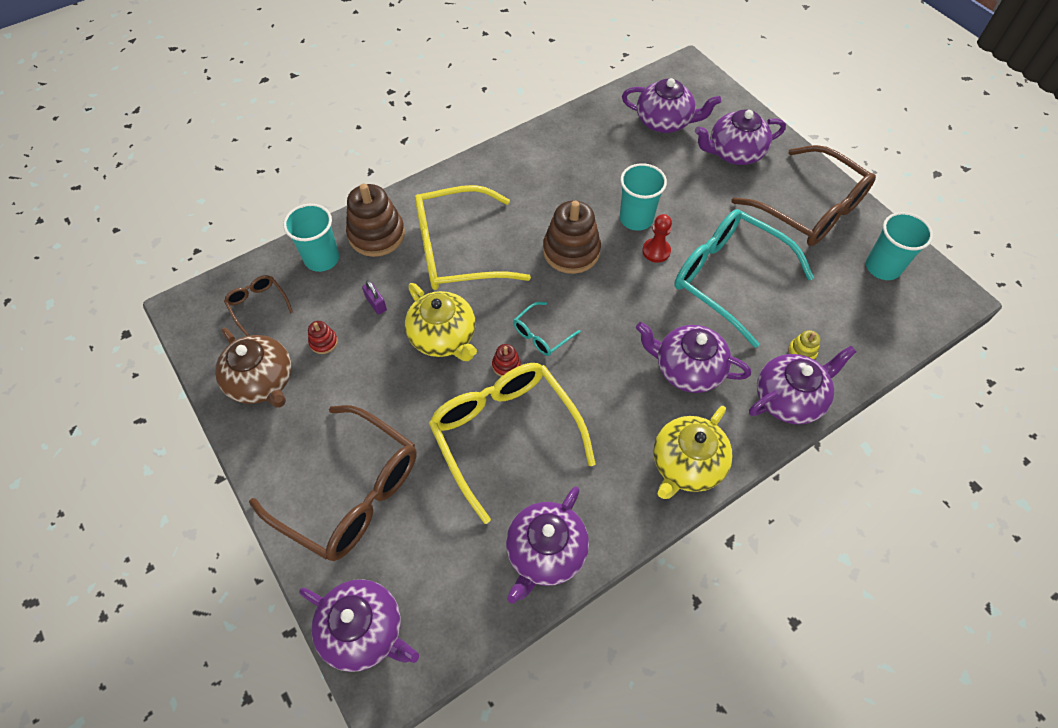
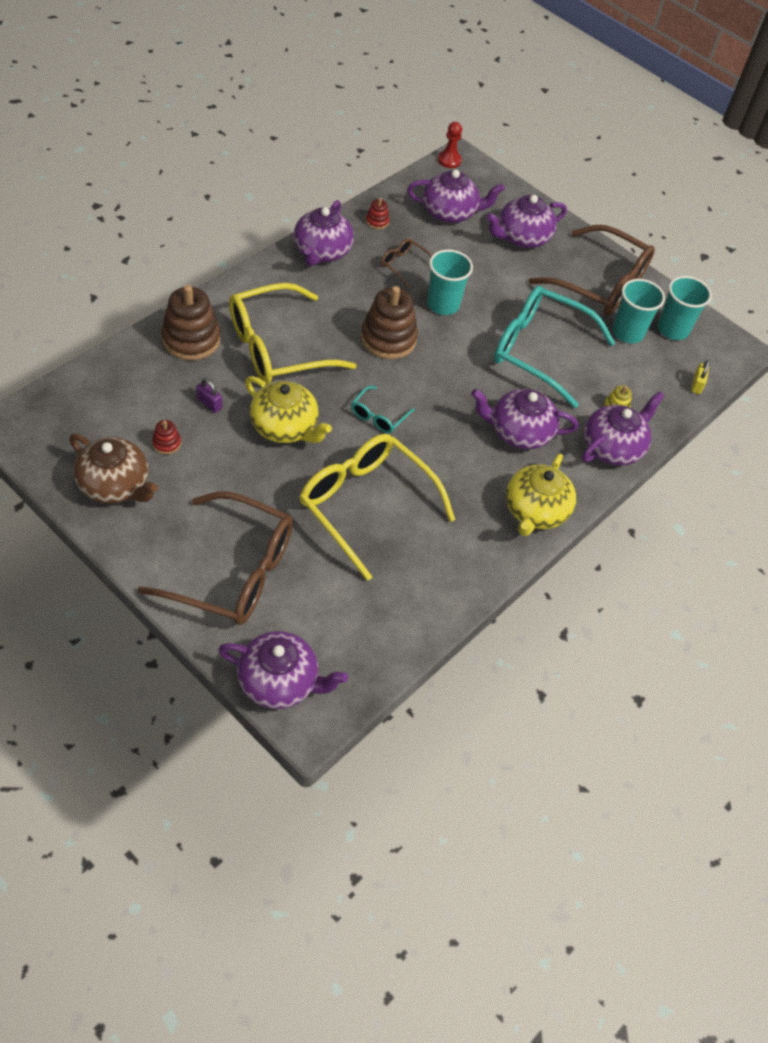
camera: 20 degrees left, 5 degrees down
brown glasses [224,275,293,336] -> brown glasses moved to [381,238,432,289]
turquoise cup [283,204,339,272] -> turquoise cup moved to [612,279,665,343]
red stacking toy [492,344,521,377] -> red stacking toy moved to [366,198,390,229]
purple teapot [506,486,589,604] -> purple teapot moved to [294,200,354,266]
red pawn [642,214,672,263] -> red pawn moved to [438,122,462,168]
none -> yellow padlock [691,360,710,394]

